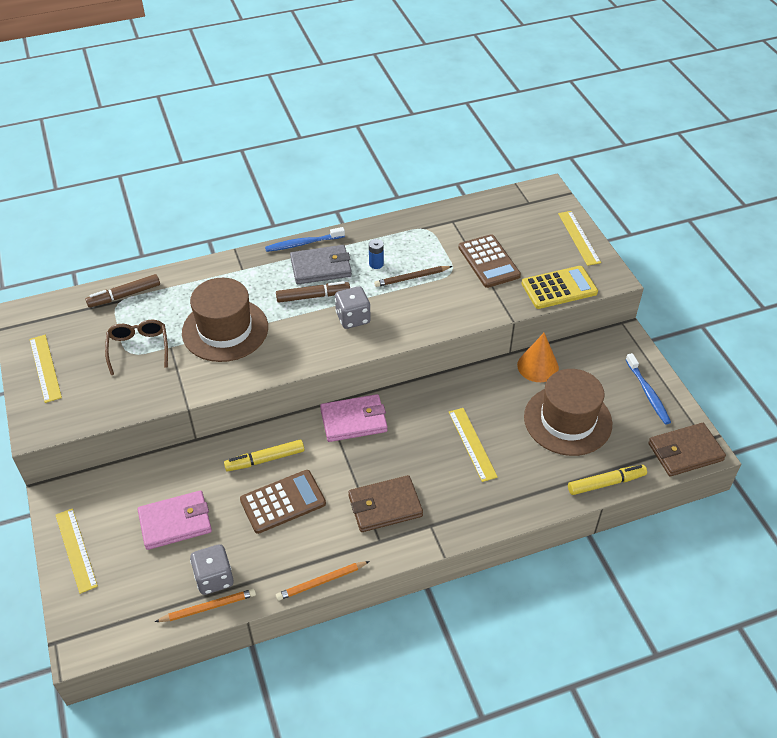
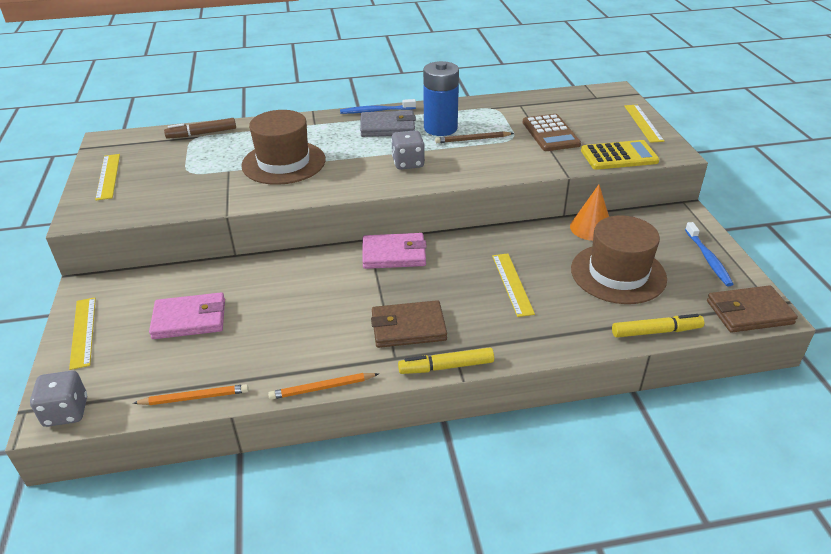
camera: 10 degrees right, 10 degrees down
brown glasses [105,320,168,375] -> none
grey dice [190,544,234,595] -> grey dice moved to [30,371,87,427]
yellow marker [224,439,304,472] -> yellow marker moved to [398,347,494,374]
brown calculator [240,470,326,534] -> none
brown marker [276,281,350,303] -> none
blue battery [369,239,384,269] -> blue battery [423,61,459,136], size x2.40

